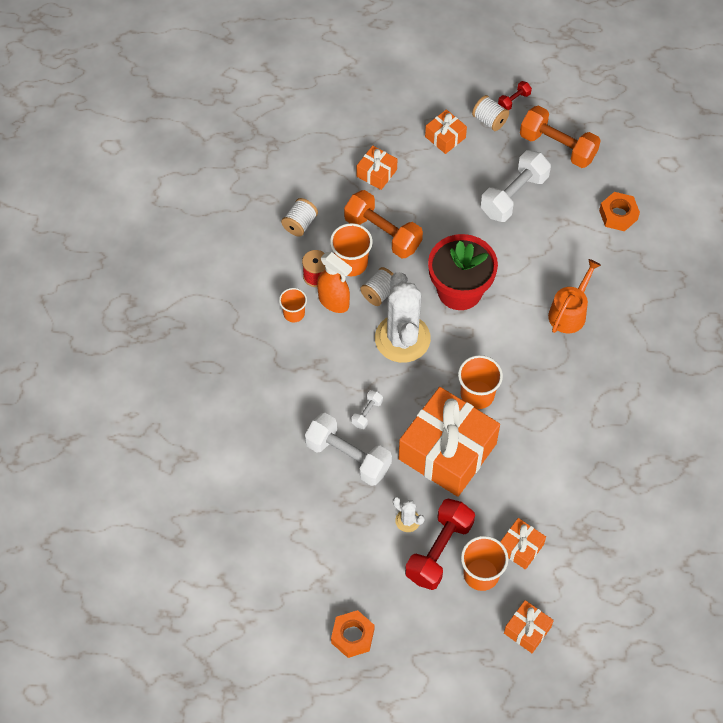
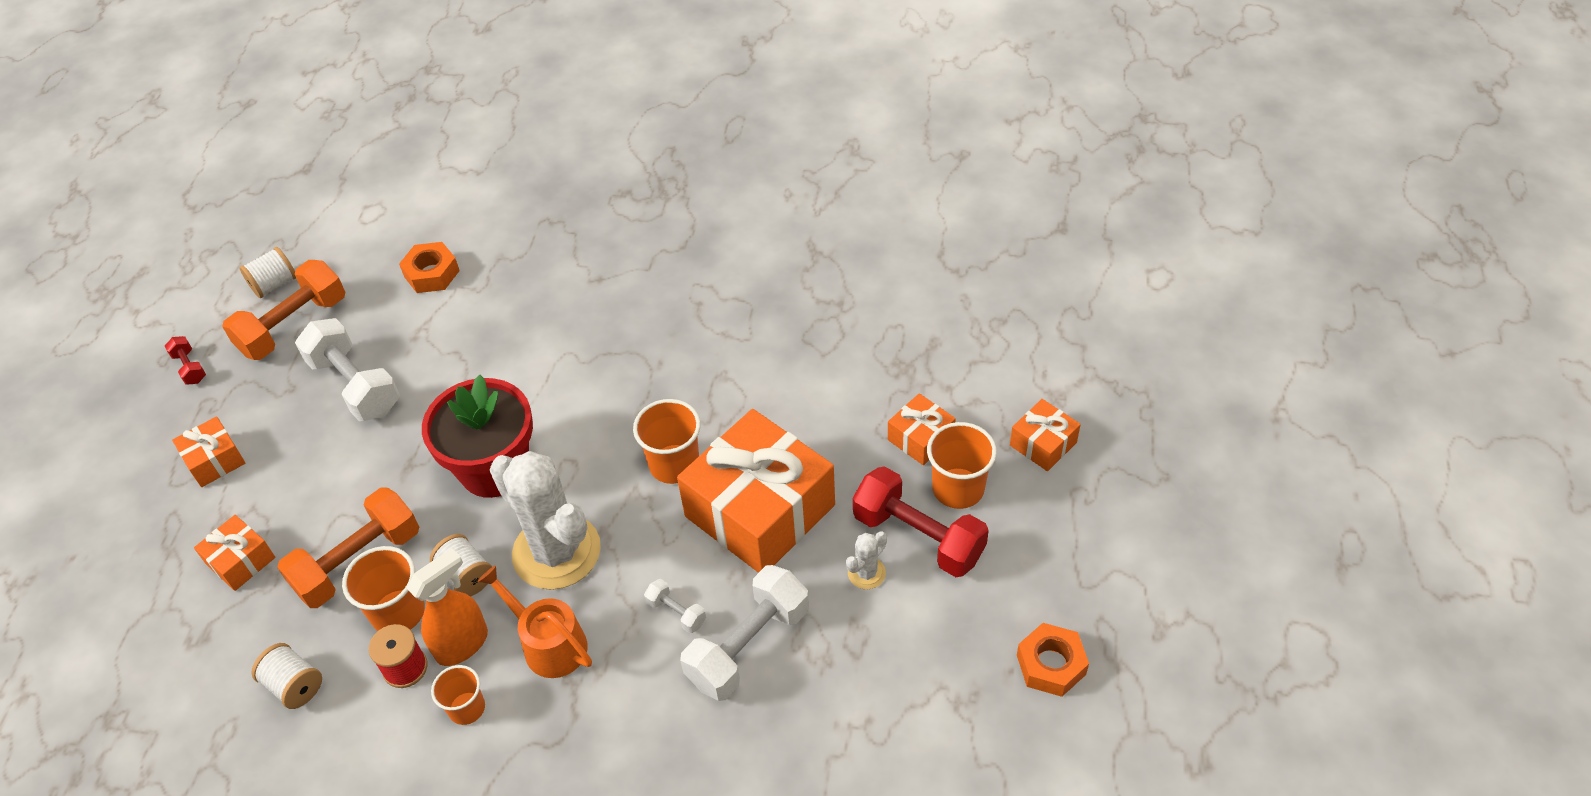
camera: 80 degrees left, 10 degrees down
white cactus [375,272,431,363] -> white cactus turned 45 degrees clockwise [490,451,601,590]
white spool [472,95,509,131] -> white spool moved to [240,247,296,298]
orange watering can [548,259,601,333] -> orange watering can moved to [477,565,592,678]

